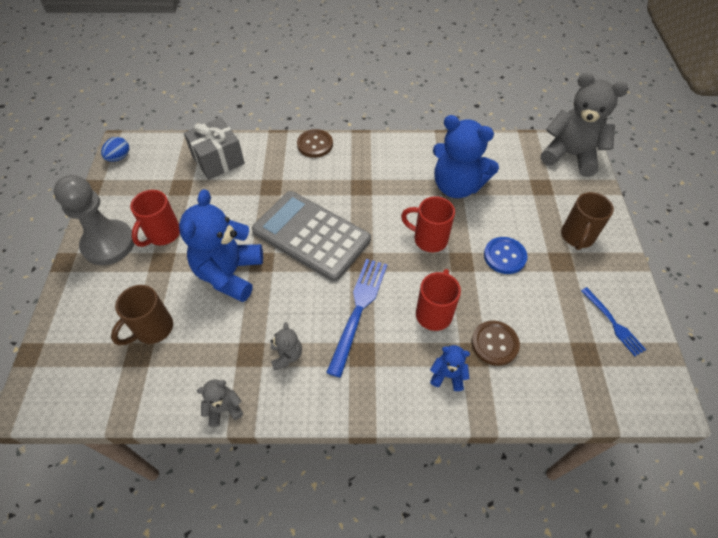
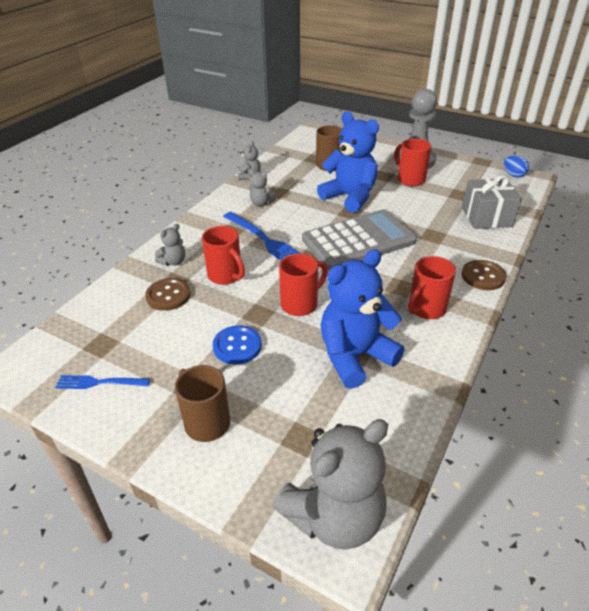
camera: 120 degrees right, 15 degrees down
blue teddy bear [430,345,470,391] -> grey teddy bear [155,224,185,266]
none -> red mug [408,256,456,319]

